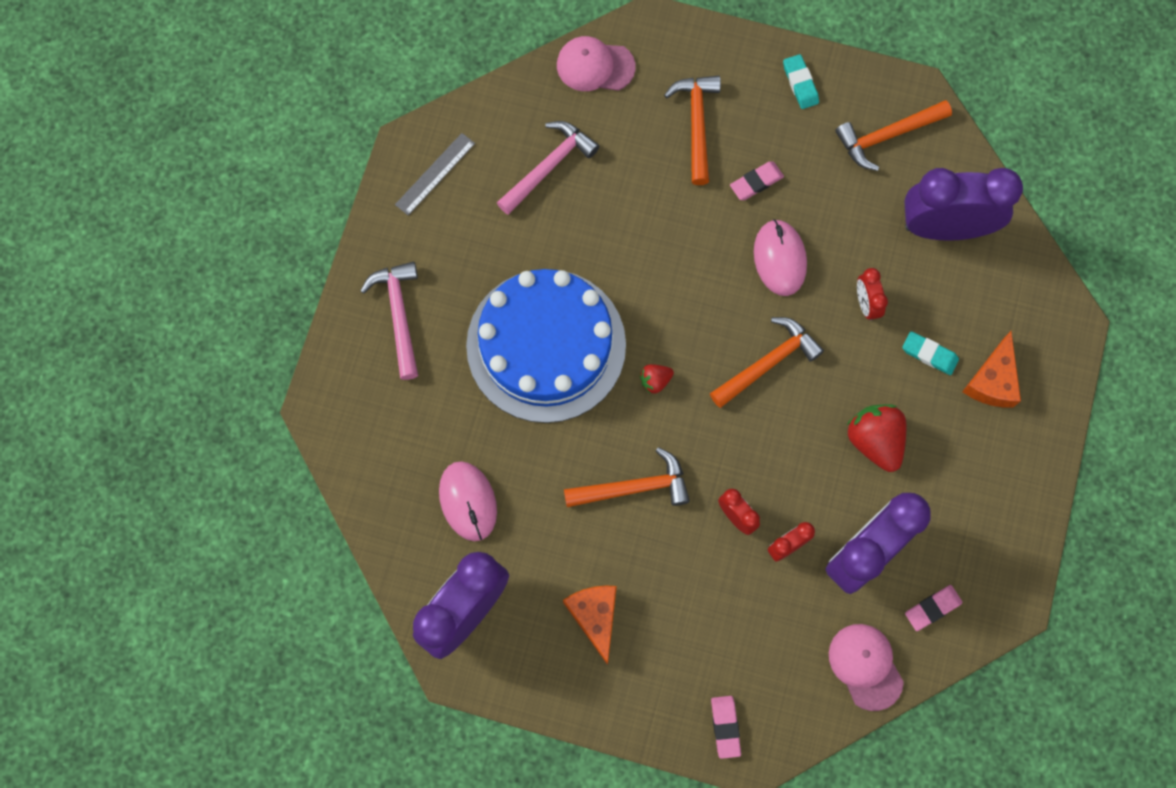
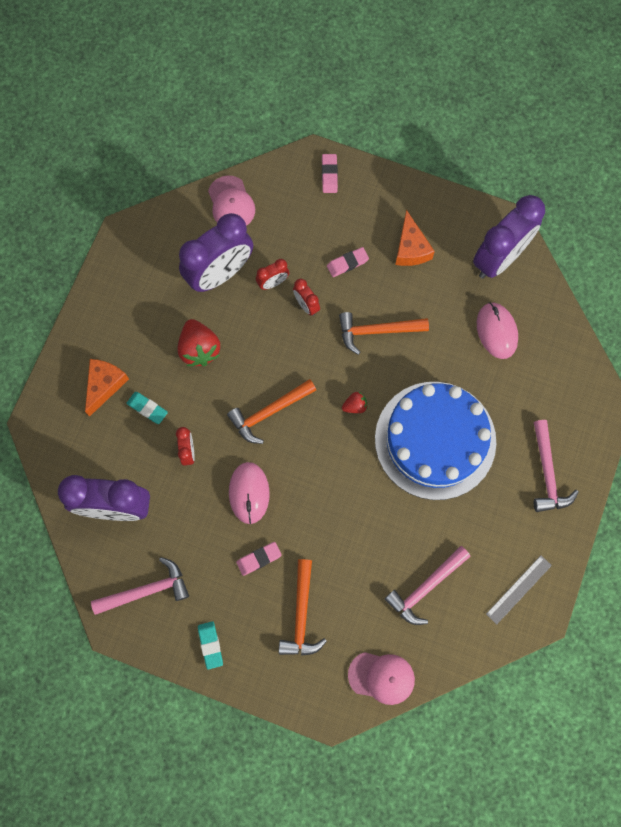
camera: 175 degrees left, 0 degrees up
orange hammer [835,100,952,171] -> pink hammer [91,557,189,615]
pink eraser [905,585,963,631] -> pink eraser moved to [327,247,369,277]

